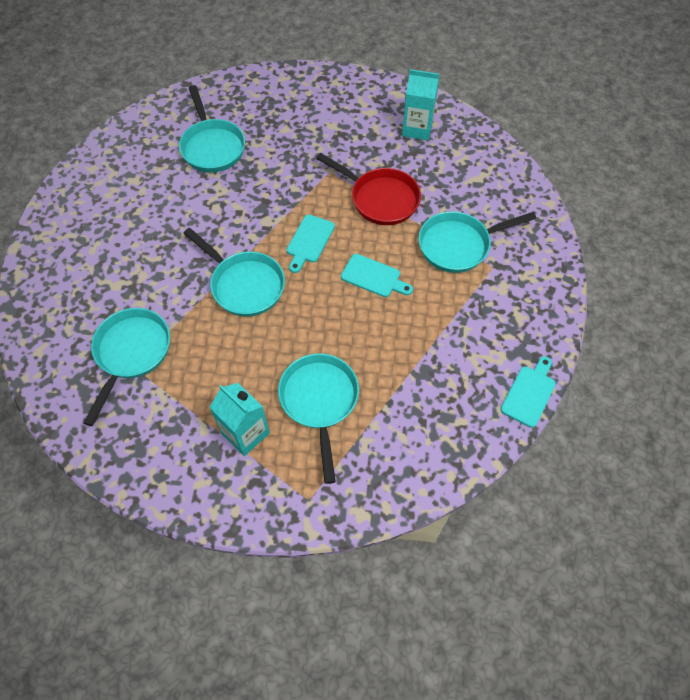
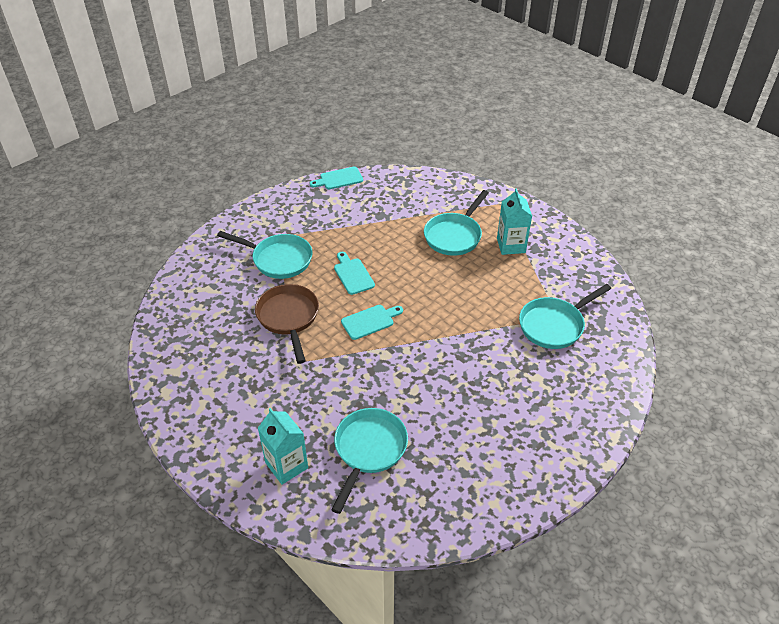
camera: 140 degrees left, 15 degrees down
turquoise pan [183,228,285,317] -> none
red pan [316,153,421,225] -> brown pan [255,284,319,364]
turquoise carton [402,69,439,140] -> turquoise carton moved to [258,408,308,484]

